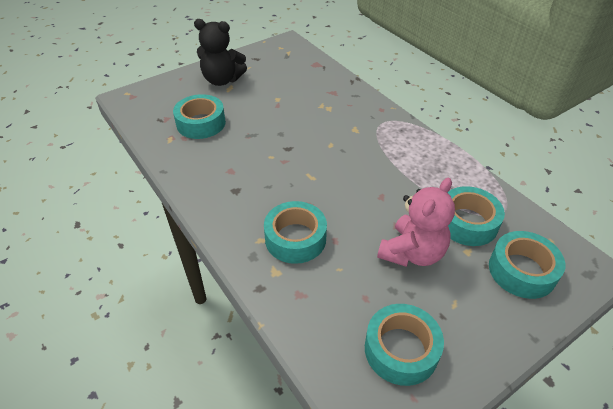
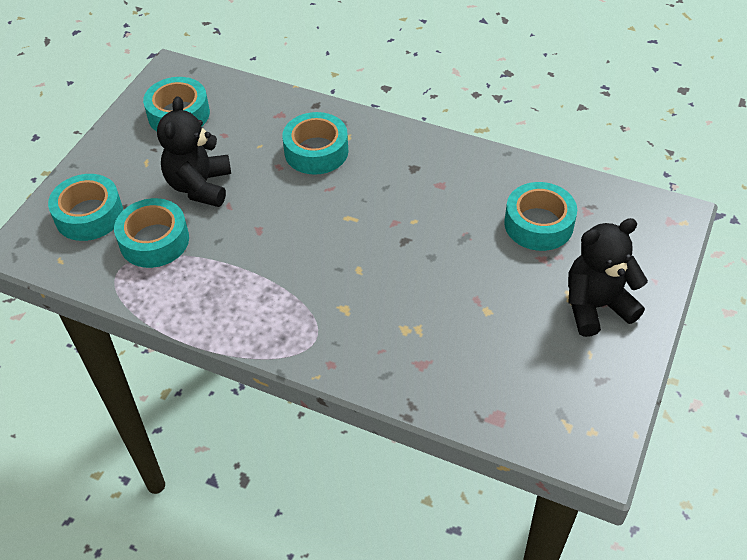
camera: 150 degrees right, 5 degrees up
pink teddy bear [377,178,455,267] -> black teddy bear [157,96,231,207]

